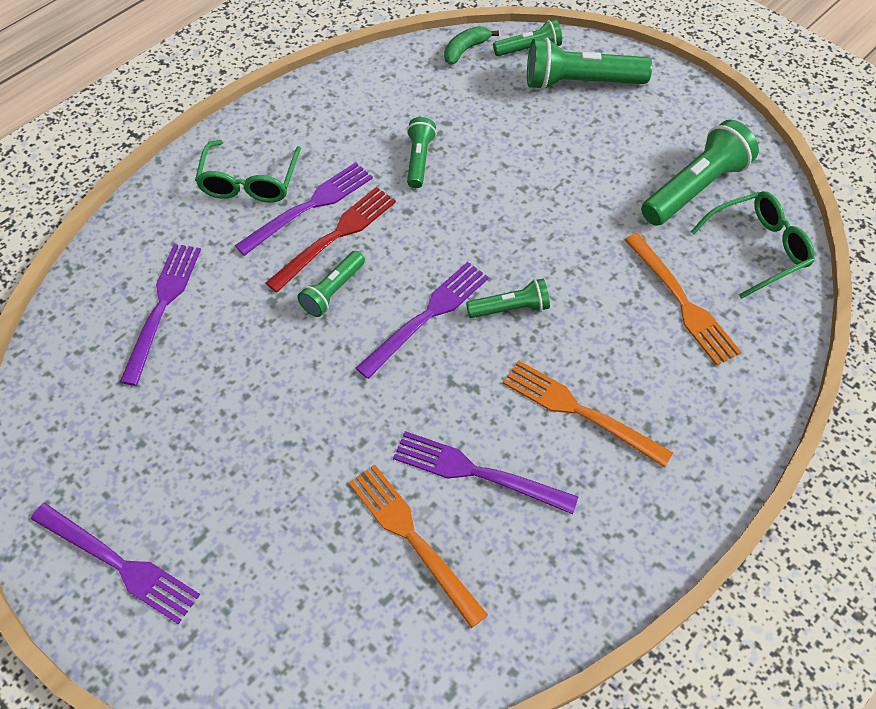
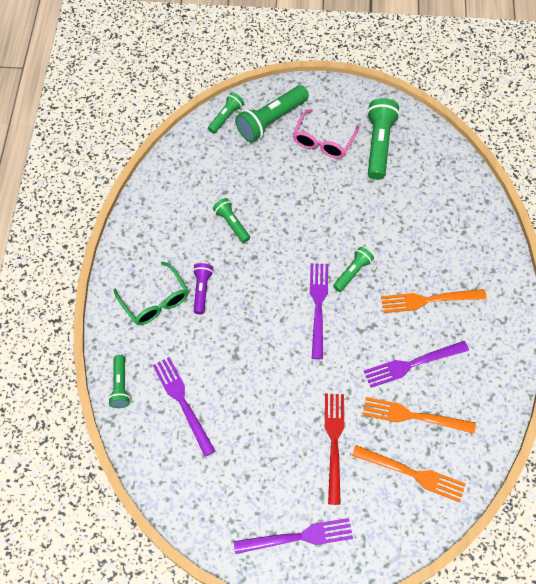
camera: 40 degrees left, 5 degrees up
purple fork [235,162,373,256] -> purple flashlight [193,263,213,314]
red fork [266,187,396,293] -> red fork moved to [325,394,344,505]
green flashlight [298,251,365,317] -> green flashlight moved to [108,355,130,408]
green banana [444,26,499,65] -> none
orange fork [625,233,741,366] -> orange fork moved to [352,445,466,503]
green glasses [691,191,815,299] -> none
none -> pink glasses [293,109,359,159]

